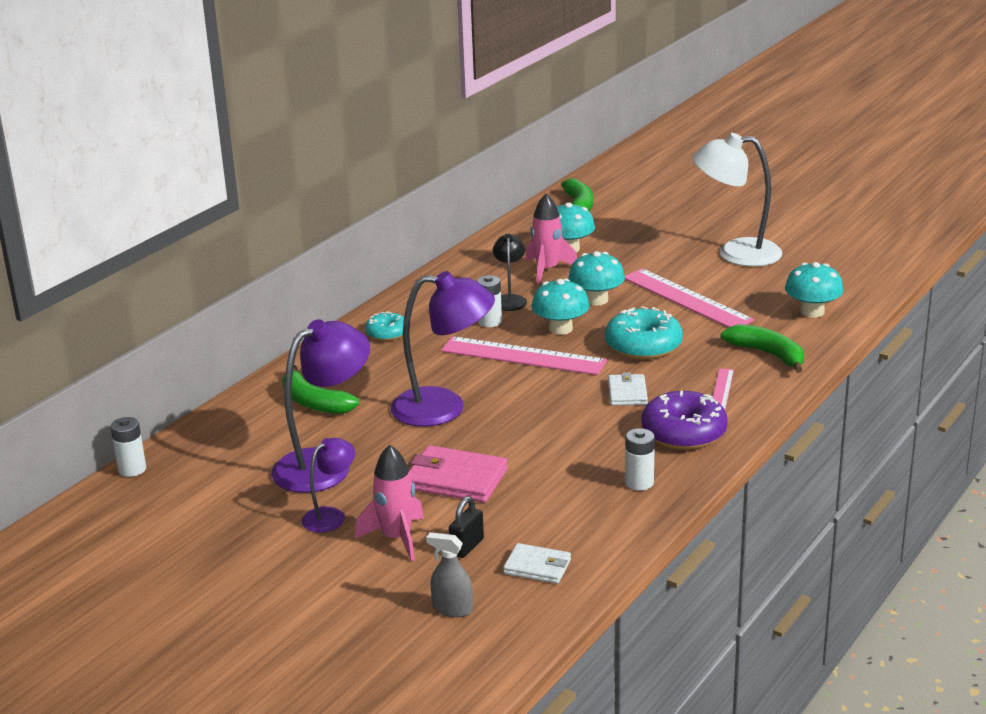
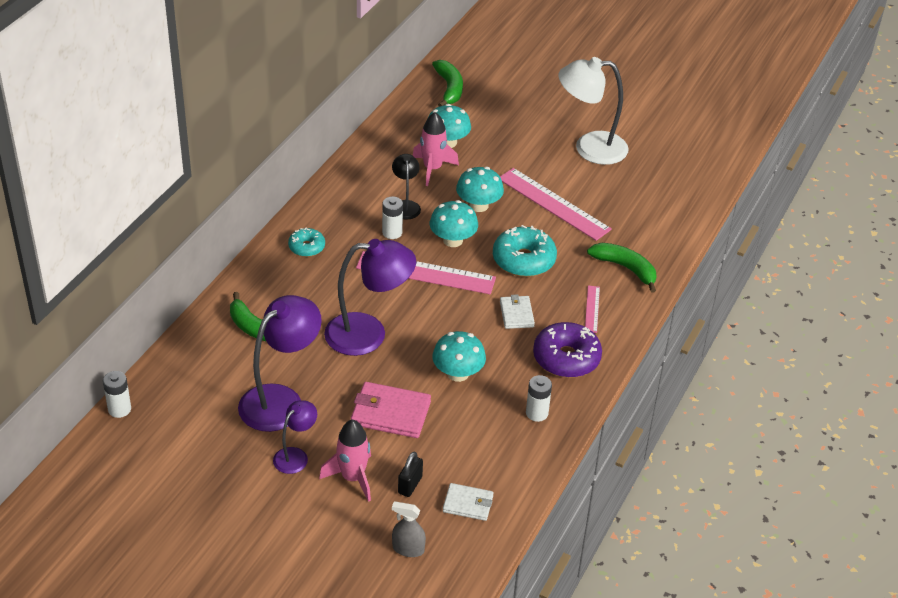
camera: 10 degrees left, 15 degrees up
turquoise mushroom [785,262,844,317] -> turquoise mushroom moved to [432,331,486,382]

